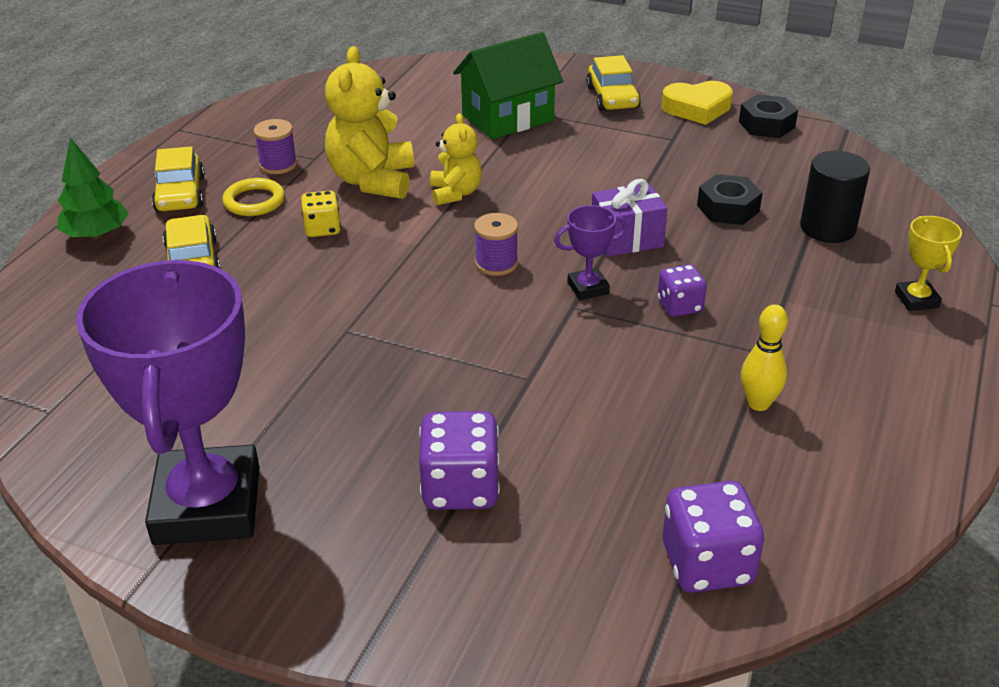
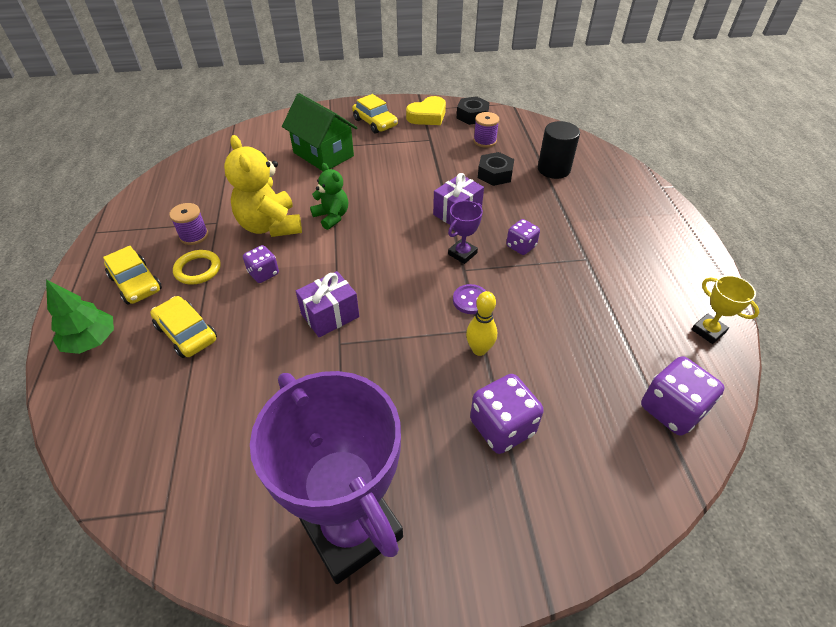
camera: 30 degrees left, 10 degrees up
yellow dice [301,191,341,237] -> purple dice [243,245,279,283]
yellow teddy bear [430,113,482,206] -> green teddy bear [310,163,348,230]
green house [453,32,563,139] -> green house turned 75 degrees counterclockwise [282,93,357,171]
purple spool [474,213,518,276] -> purple spool moved to [473,112,499,147]
yellow bowling pin [741,304,788,411] -> yellow bowling pin moved to [466,291,497,356]
yellow trophy [895,216,962,311] -> yellow trophy moved to [691,275,759,344]
none -> purple gift [296,271,359,337]
none -> purple button [453,284,486,314]

